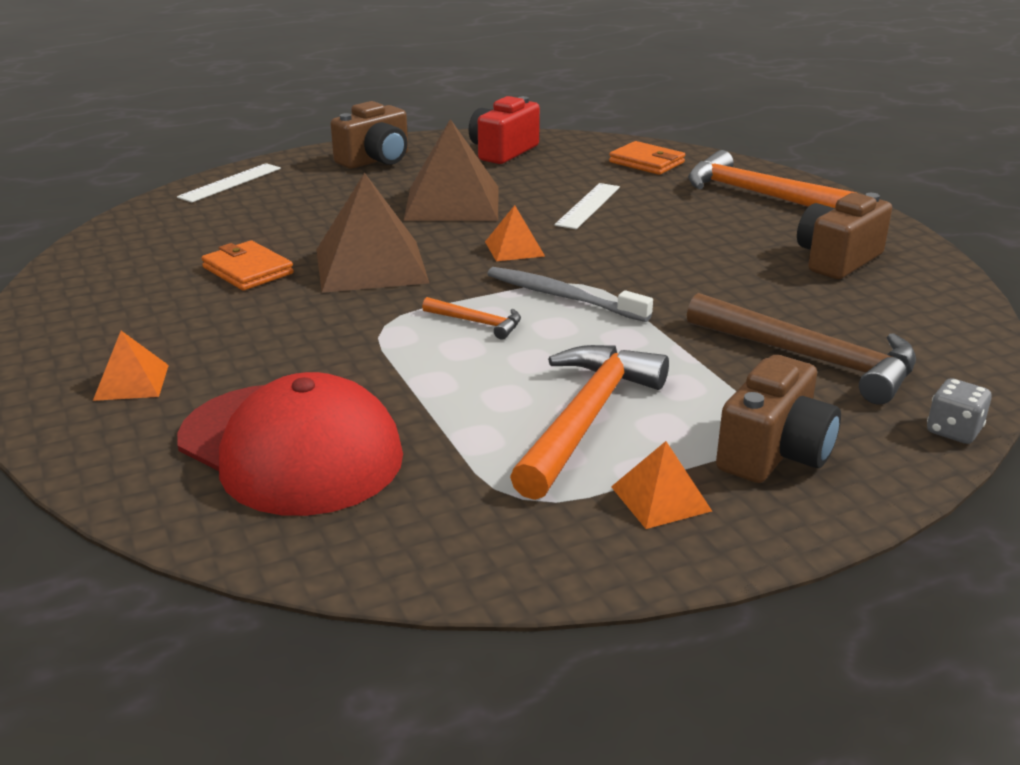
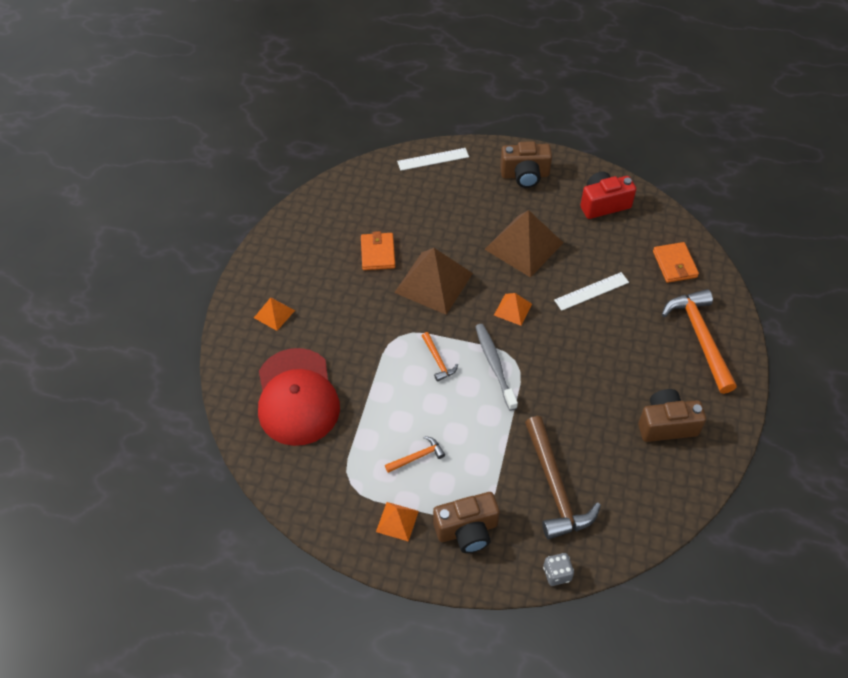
camera: 40 degrees right, 25 degrees up
orange hammer [510,345,669,500] -> orange hammer [385,436,445,473], size x0.48

